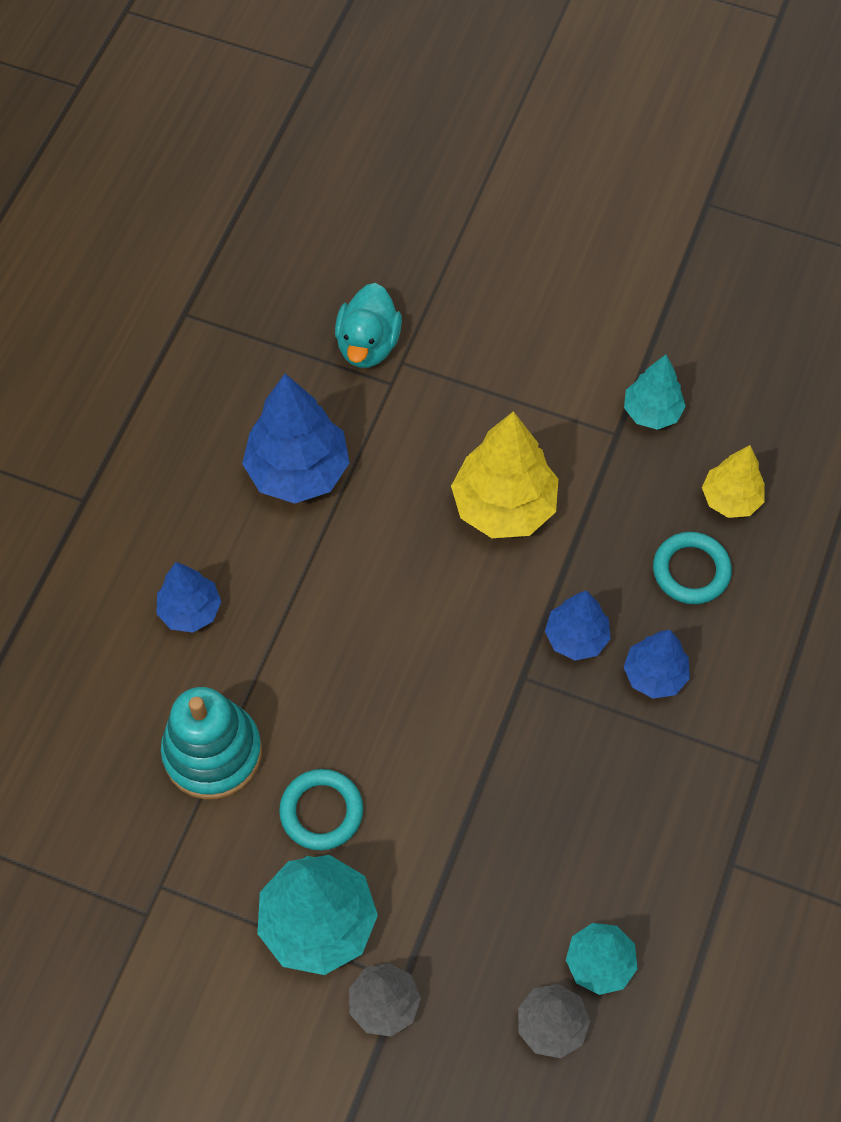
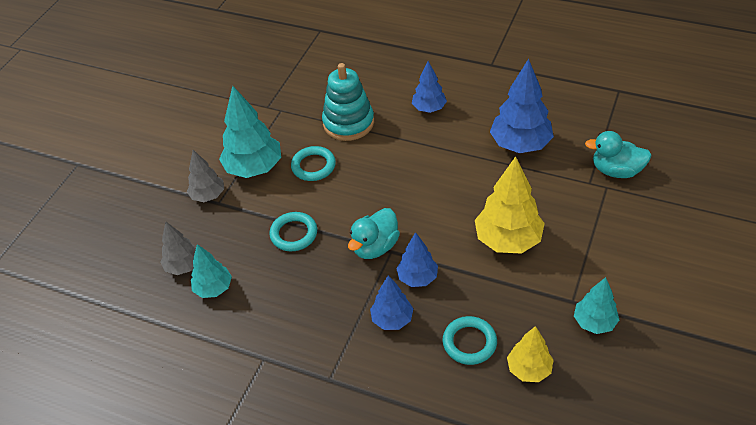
camera: 95 degrees right, 15 degrees down
none -> turquoise ring [269,212,317,251]
none -> turquoise duck [348,208,400,259]

